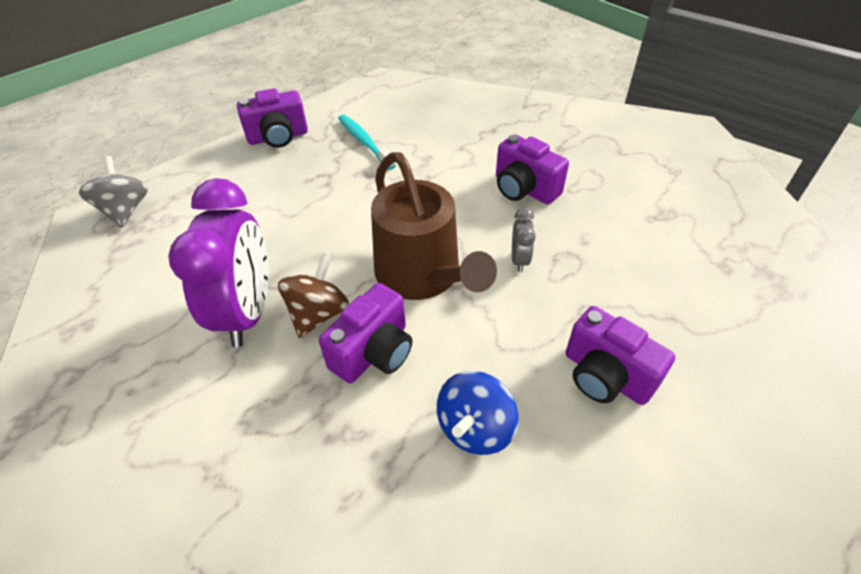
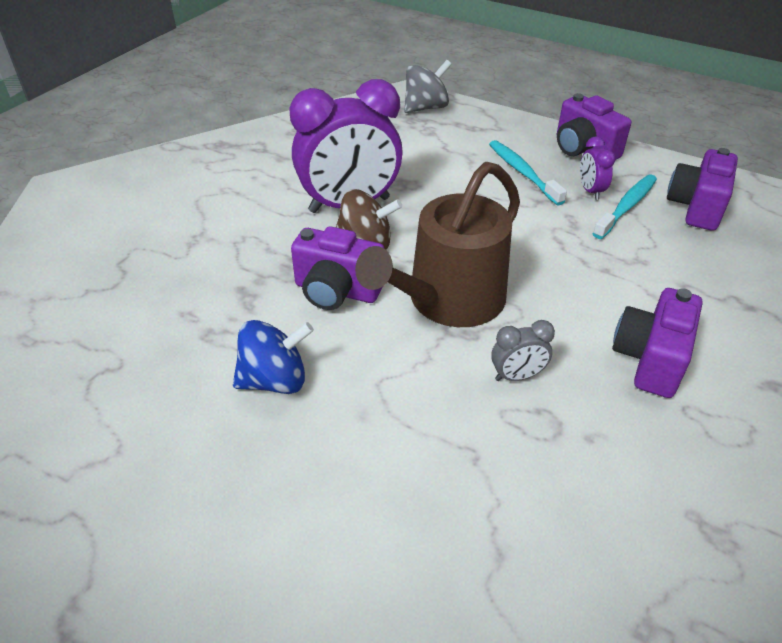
camera: 70 degrees right, 5 degrees down
blue spinning top [437,371,519,455] -> blue spinning top turned 150 degrees clockwise [233,320,314,394]
purple camera [566,306,675,405] -> purple camera moved to [667,148,738,231]
none -> turquoise toothbrush [489,140,567,205]
none -> purple clock [580,136,615,200]

